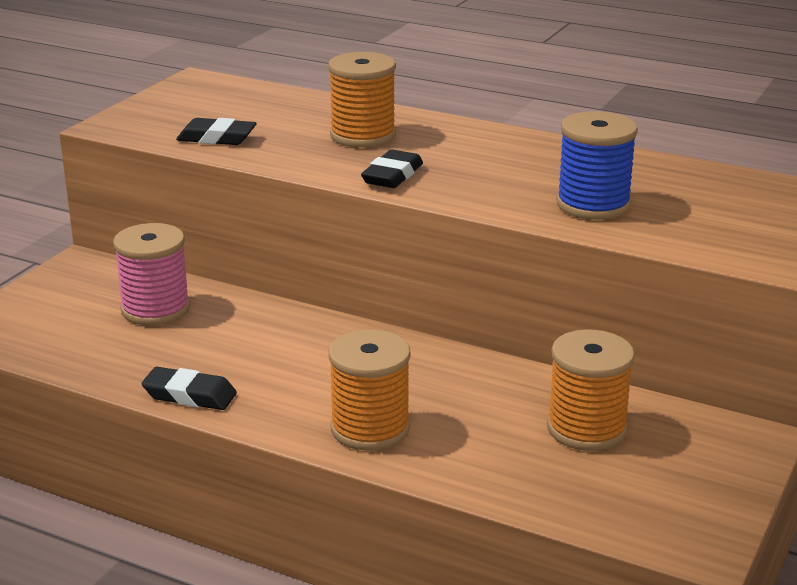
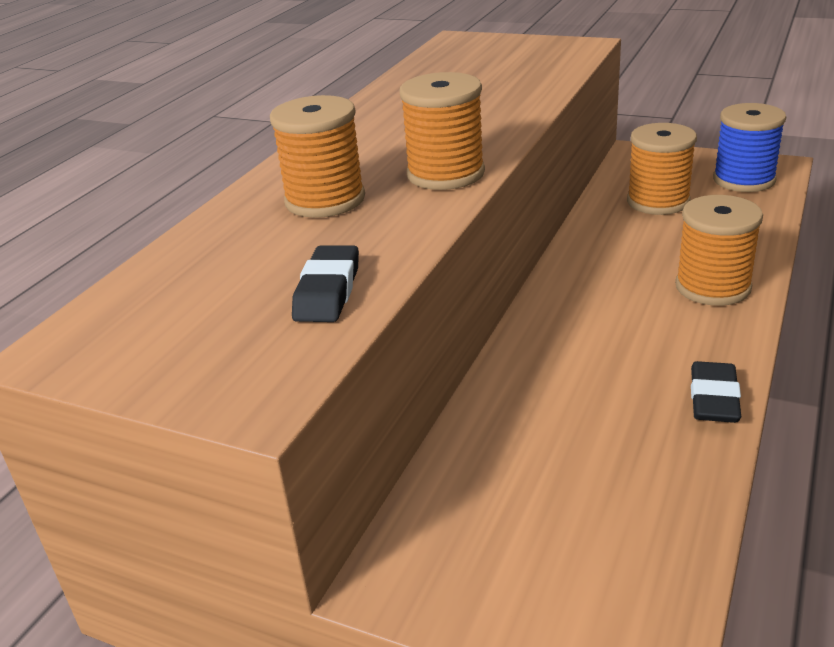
camera: 90 degrees left, 5 degrees up
pink spool [113,223,190,325] -> none
black eraser [361,149,423,188] -> orange spool [399,72,485,190]
blue spool [557,111,638,220] -> blue spool moved to [713,103,786,192]

